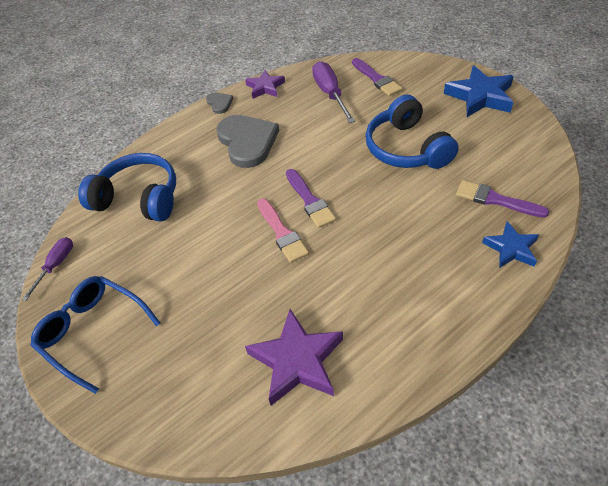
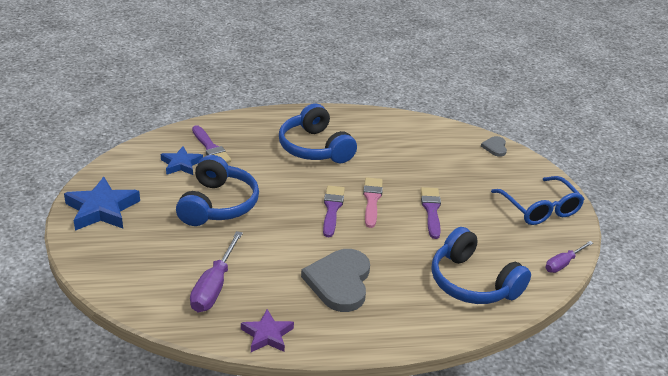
camera: 155 degrees left, 15 degrees down
grey heart [206,92,234,114] -> grey heart moved to [481,136,507,157]
purple star [245,309,343,406] -> none
purple brush [352,58,402,96] -> purple brush moved to [421,187,441,239]
blue star [482,221,539,268] -> blue star moved to [161,146,203,175]
none -> blue headphones [279,103,357,163]

